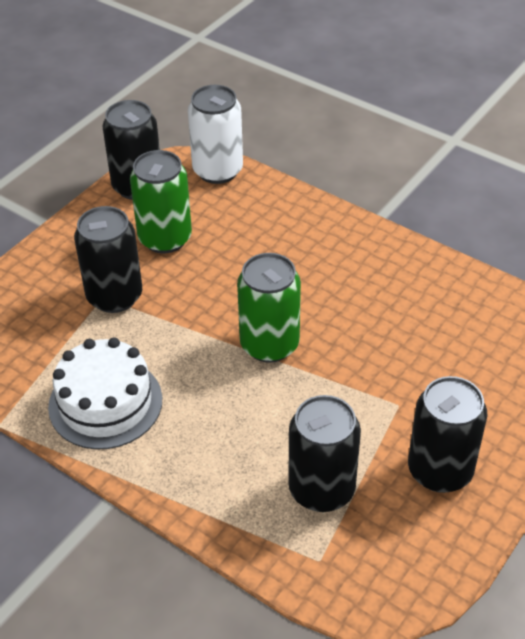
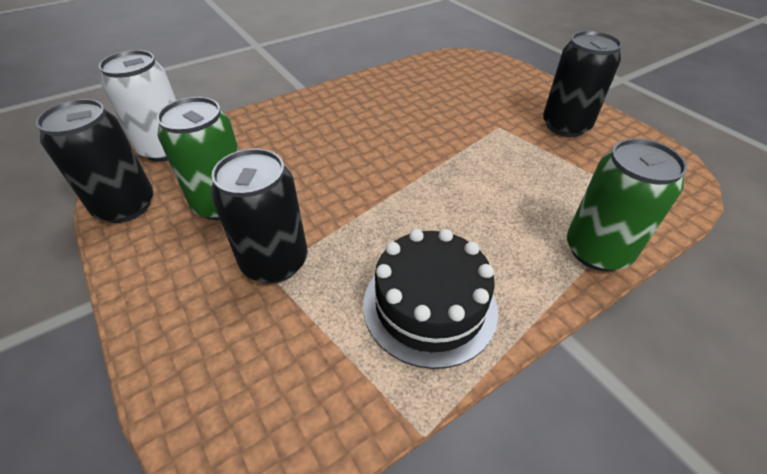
camera: 70 degrees left, 0 degrees up
white cake [48,337,162,449] -> black cake [363,229,498,369]
green can [237,253,301,363] -> green can moved to [567,138,687,271]
black can [288,395,361,512] -> none

